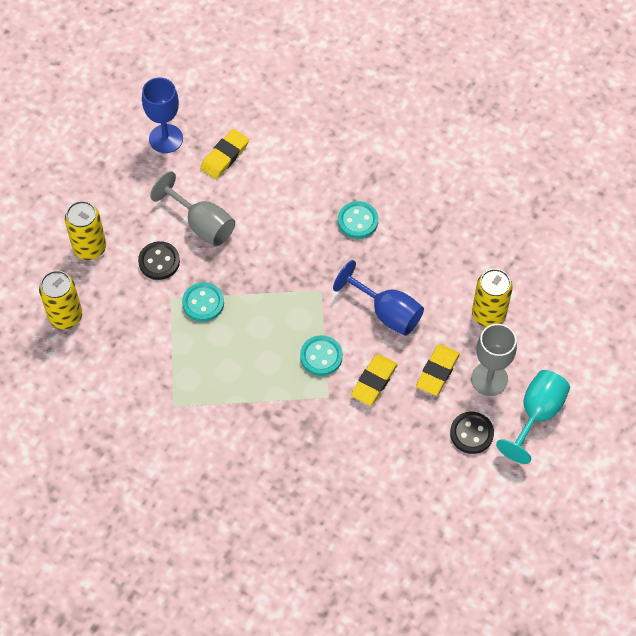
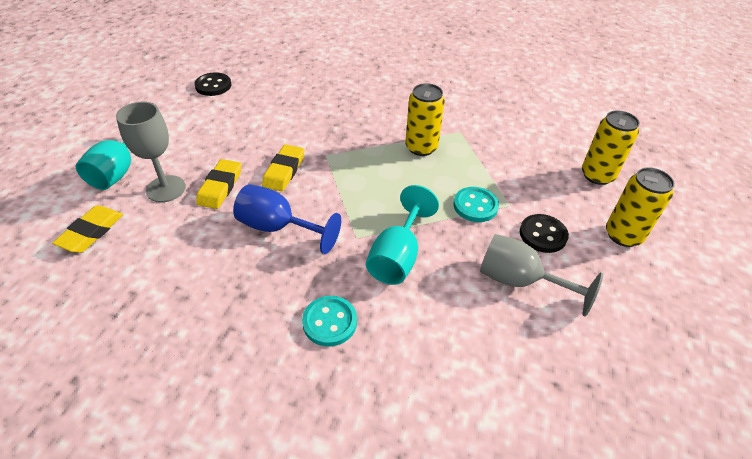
camera: 165 degrees right, 15 degrees down
blue goblet [142,78,183,153] -> none
yellow eraser [200,129,249,179] -> yellow eraser moved to [52,206,123,253]
turquoise button [300,335,343,376] -> none
black button [450,412,494,454] -> black button moved to [194,72,231,96]
yellow can [472,269,513,327] -> yellow can moved to [405,83,445,156]
none -> turquoise goblet [366,185,439,285]

